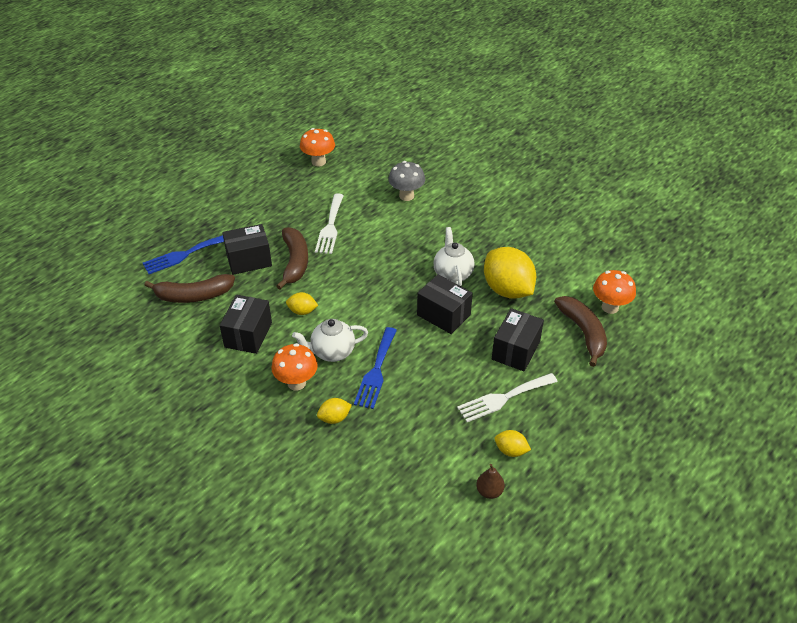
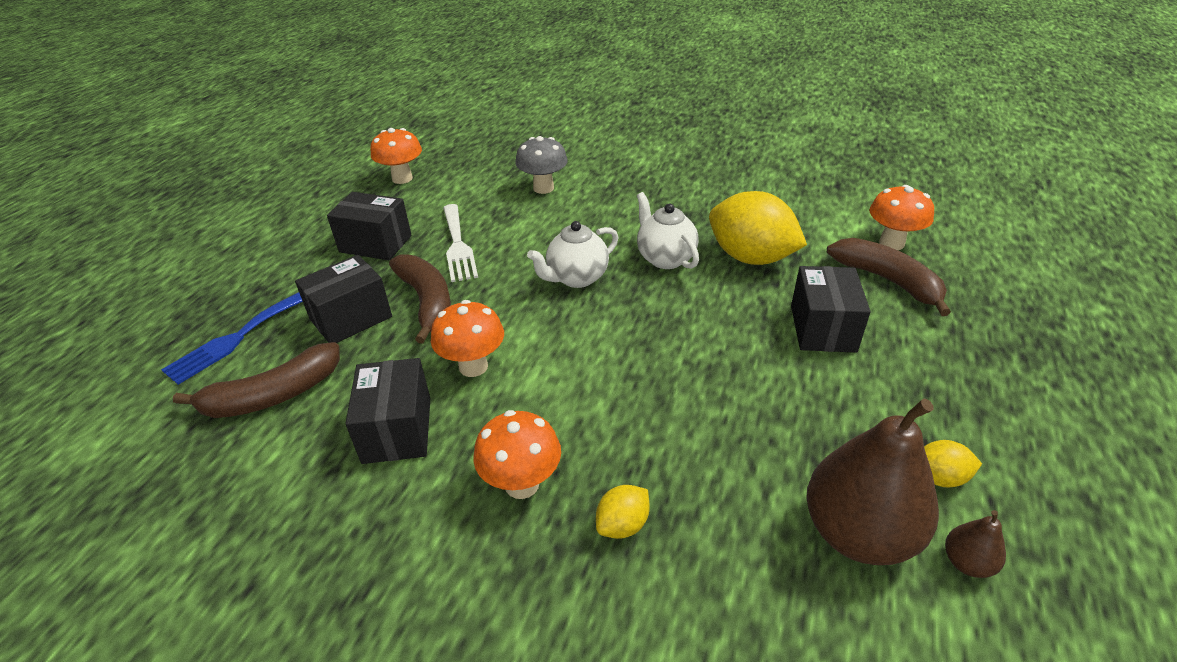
camera: 20 degrees left, 5 degrees down
yellow lemon [286,292,318,315] -> orange mushroom [431,300,504,377]
white teapot [292,319,368,362] -> white teapot moved to [527,221,618,288]
blue fork [354,327,397,409] -> none
black box [417,274,473,334] -> black box moved to [327,192,412,260]
white fork [457,373,558,422] -> none
none -> brown pear [806,399,939,565]

